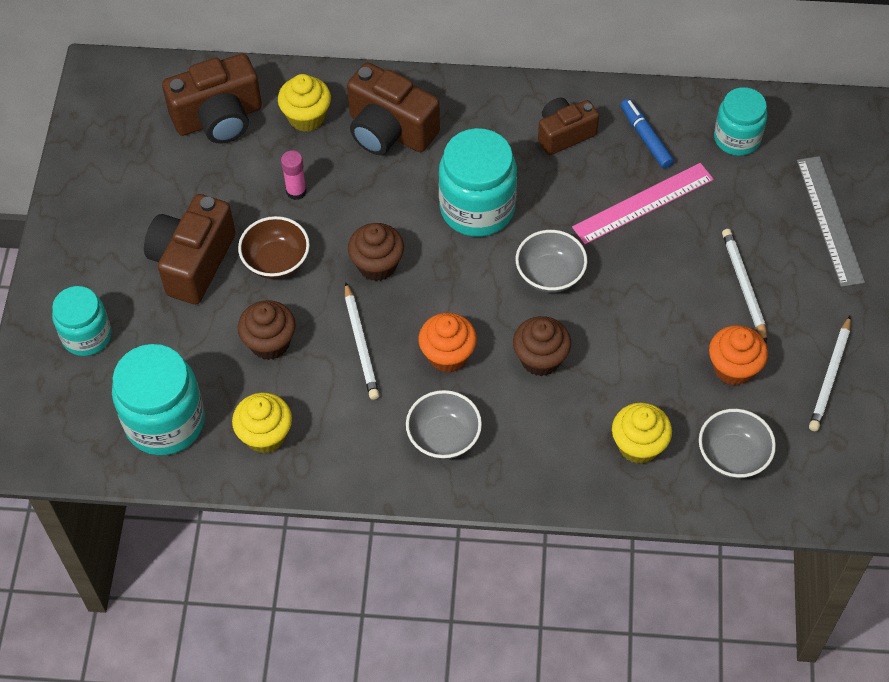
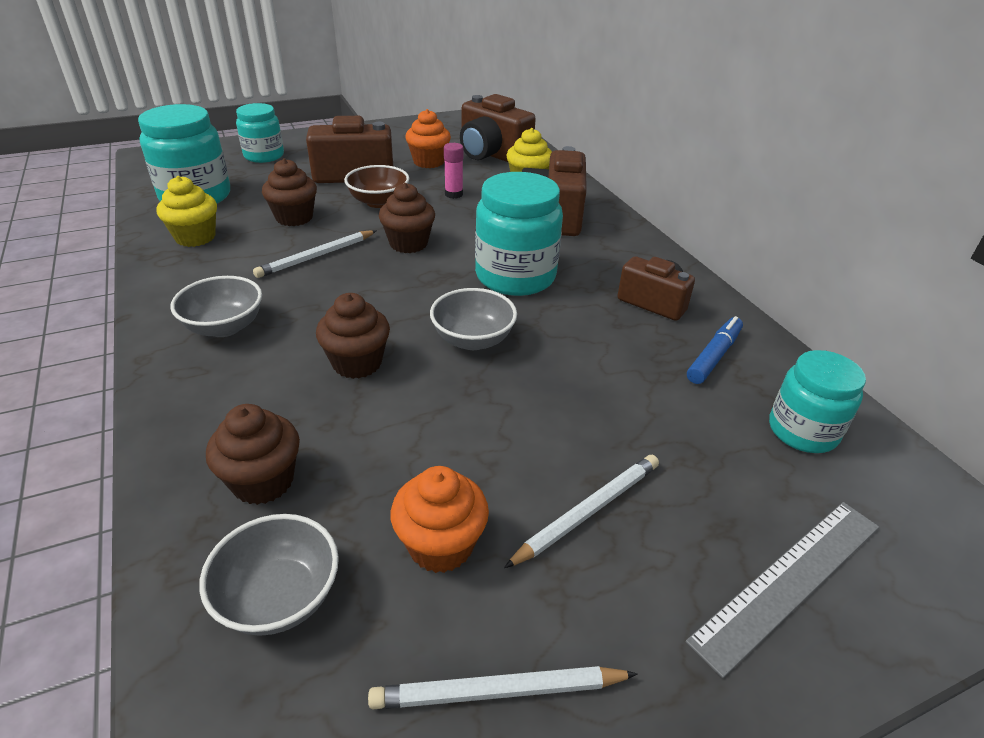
camera: 60 degrees right, 20 degrees down
orange cupcake [419,313,477,372] -> orange cupcake moved to [405,109,451,168]
pink ruler [572,163,714,244] -> none
yellow cupcake [612,403,672,464] -> brown cupcake [206,404,300,505]

